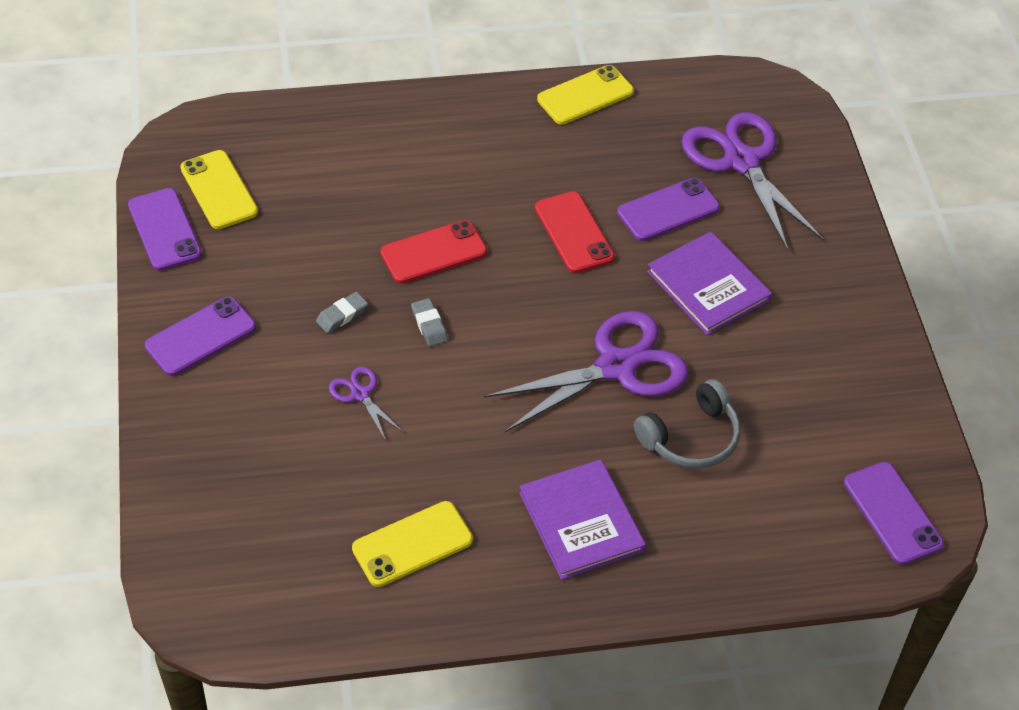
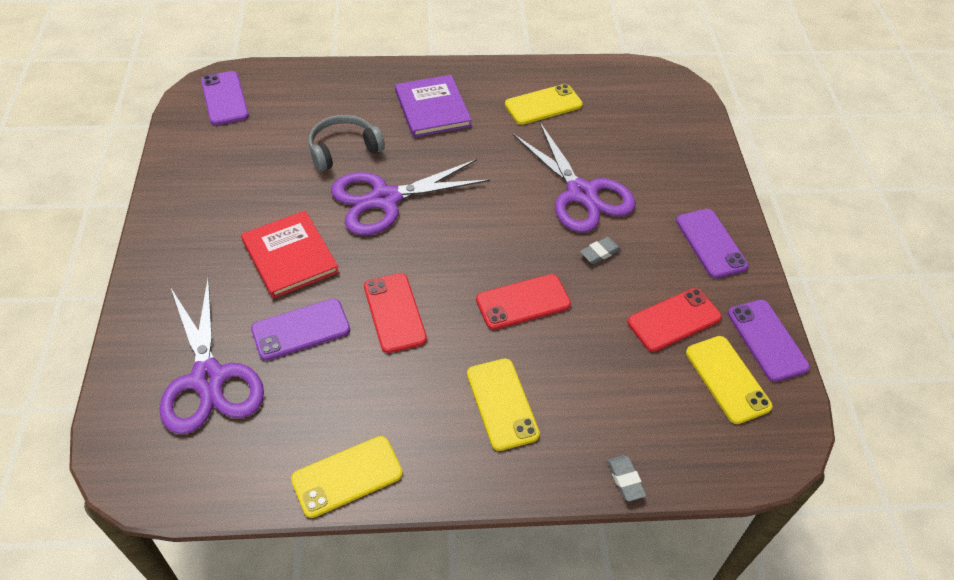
camera: 175 degrees left, 0 degrees up
purple phone [145,296,256,376] -> purple phone turned 75 degrees counterclockwise [676,209,749,278]
purple scissors [329,366,403,441] -> purple scissors [512,123,636,233], size x2.21
grey eraser [411,298,448,346] -> grey eraser moved to [607,455,646,501]
purple book [647,231,772,335] -> red book [241,211,339,298]
none -> yellow phone [467,359,540,451]
none -> red phone [628,288,722,352]

